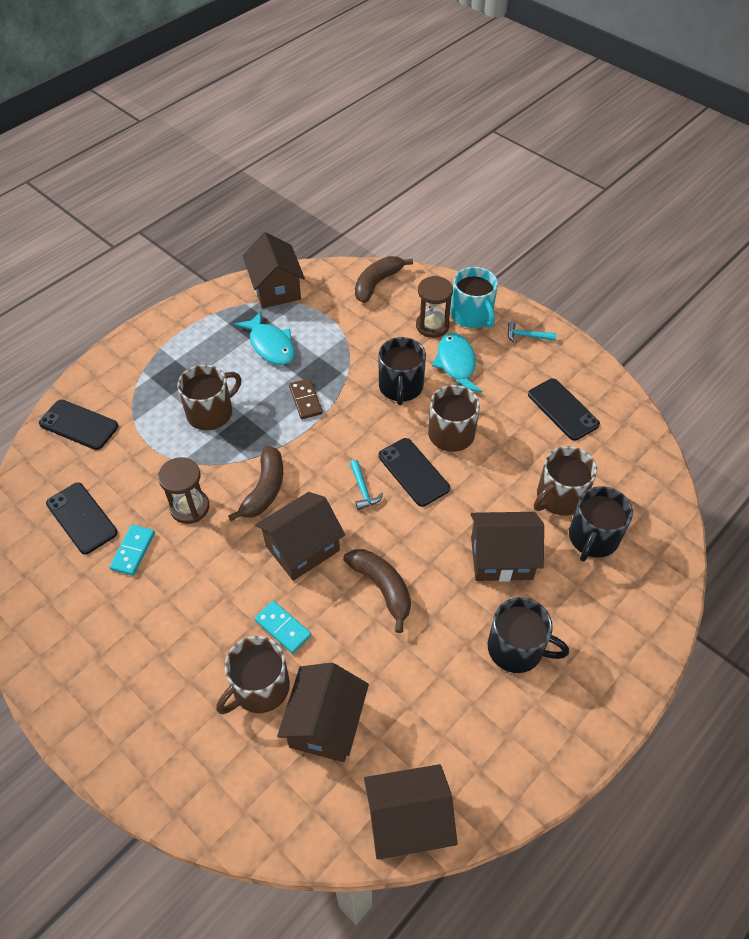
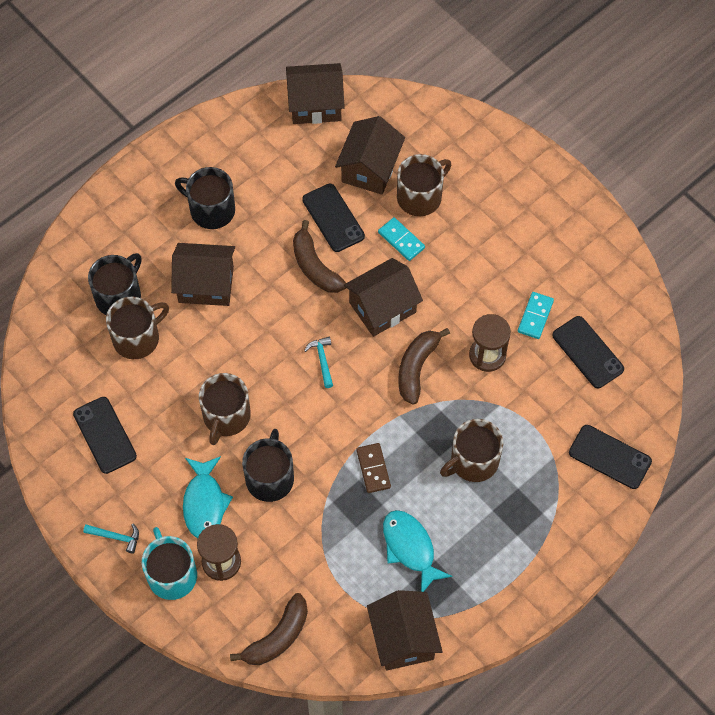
camera: 175 degrees left, 10 degrees up
black phone [378,438,450,507] -> black phone moved to [302,184,365,252]

